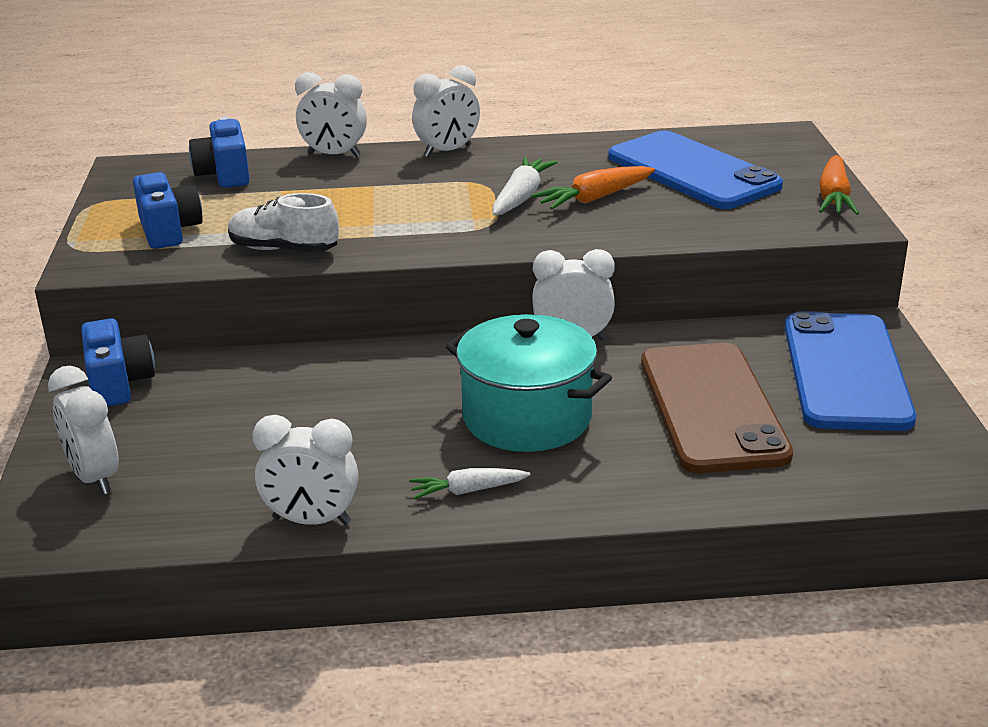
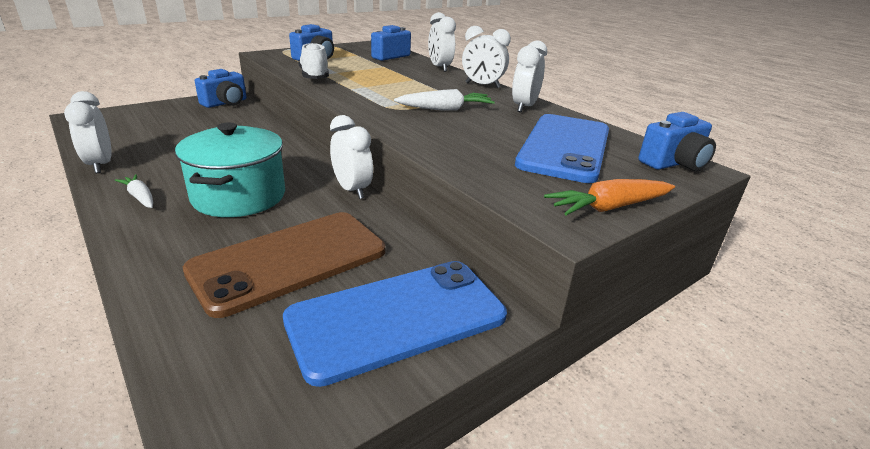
camera: 55 degrees right, 0 degrees up
white clock [48,366,119,495] -> white clock moved to [512,40,547,112]
orange carrot [531,166,655,209] -> none
none -> blue camera [639,112,716,171]

